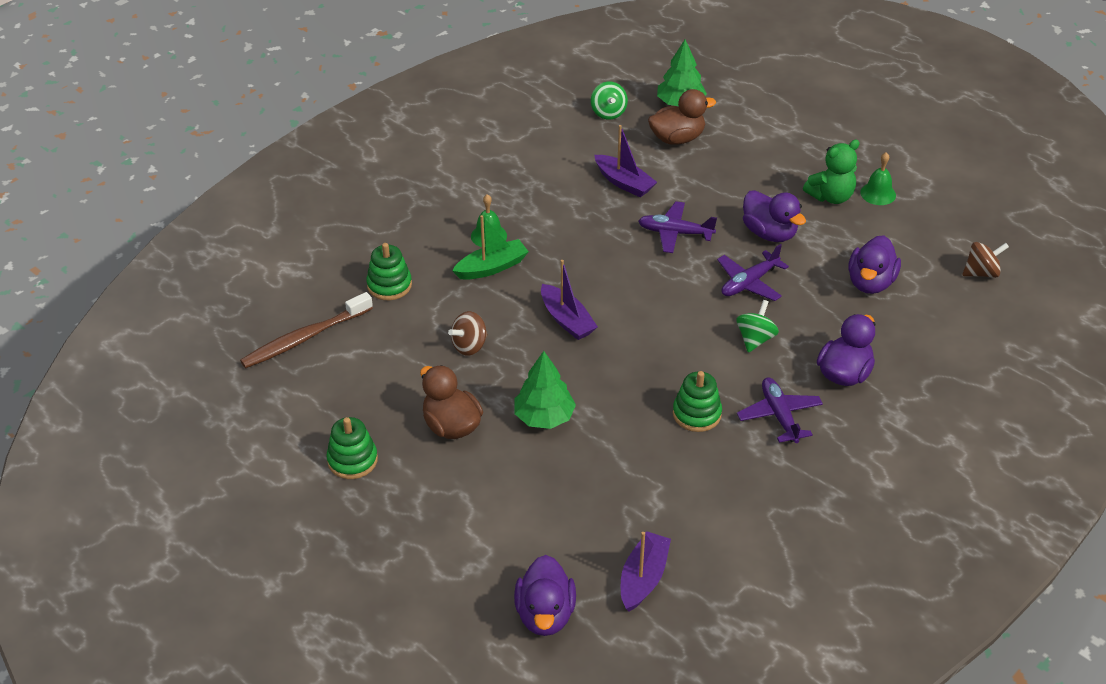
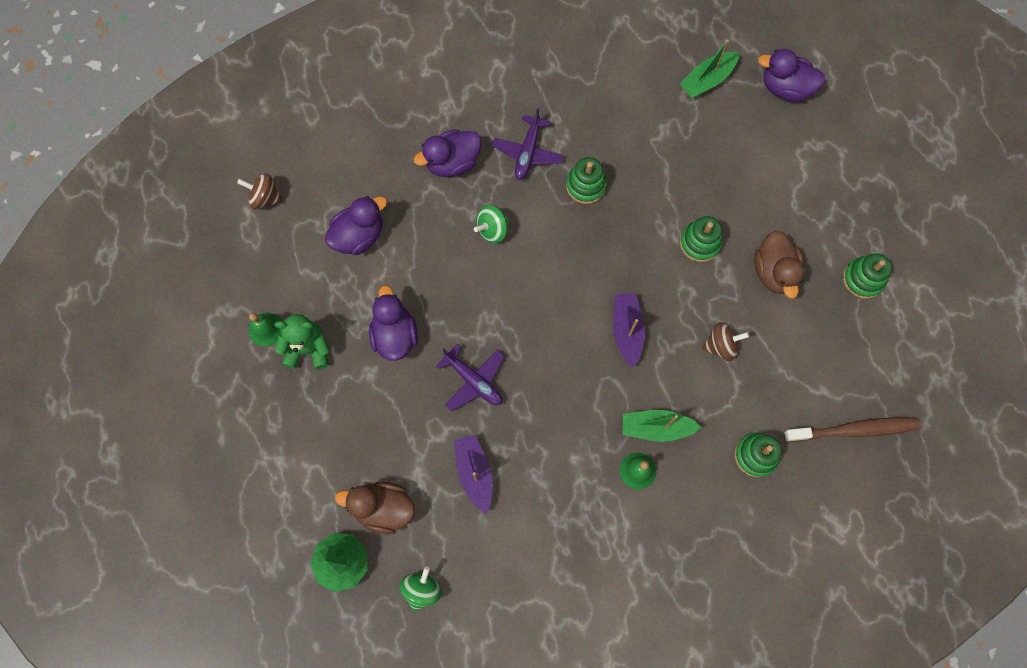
camera: 150 degrees left, 30 degrees up
green tree [514,351,576,429] -> green stacking toy [680,216,723,262]
purple duck [514,555,576,636] -> purple duck turned 105 degrees counterclockwise [758,49,826,102]
purple boat [621,531,671,611] -> green boat [680,40,739,98]
purple plane [717,244,789,301] -> none

